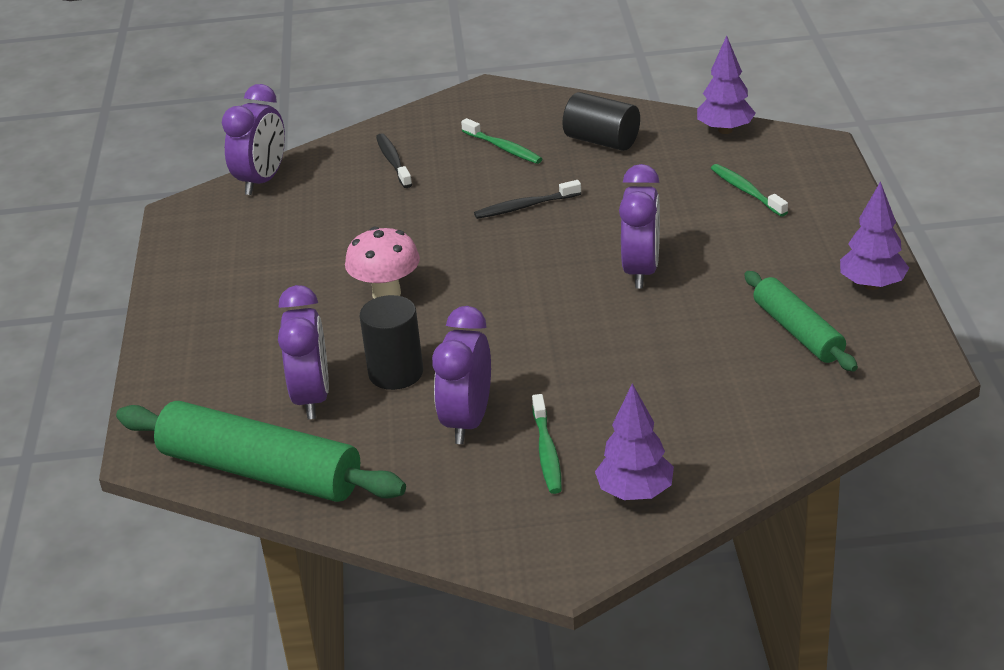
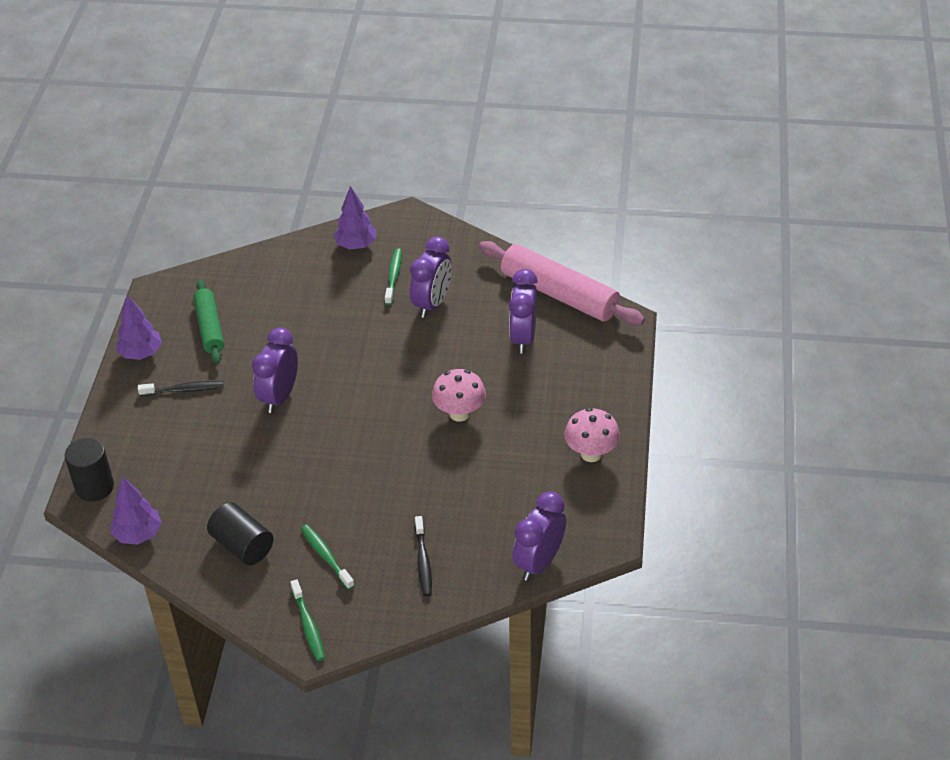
camera: 170 degrees left, 10 degrees up
green rolling pin [116,401,406,502] -> pink rolling pin [479,241,645,325]
black cylinder [360,295,423,390] -> black cylinder moved to [65,438,114,502]
black toothbrush [474,180,581,219] -> black toothbrush moved to [138,381,224,396]
green toothbrush [711,164,788,217] -> green toothbrush moved to [290,579,325,661]
none -> pink mushroom [564,408,620,462]

